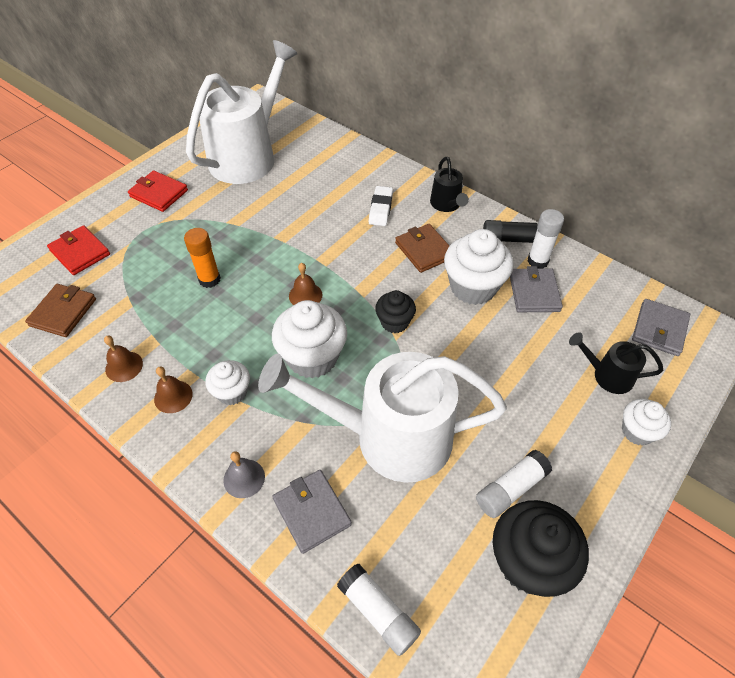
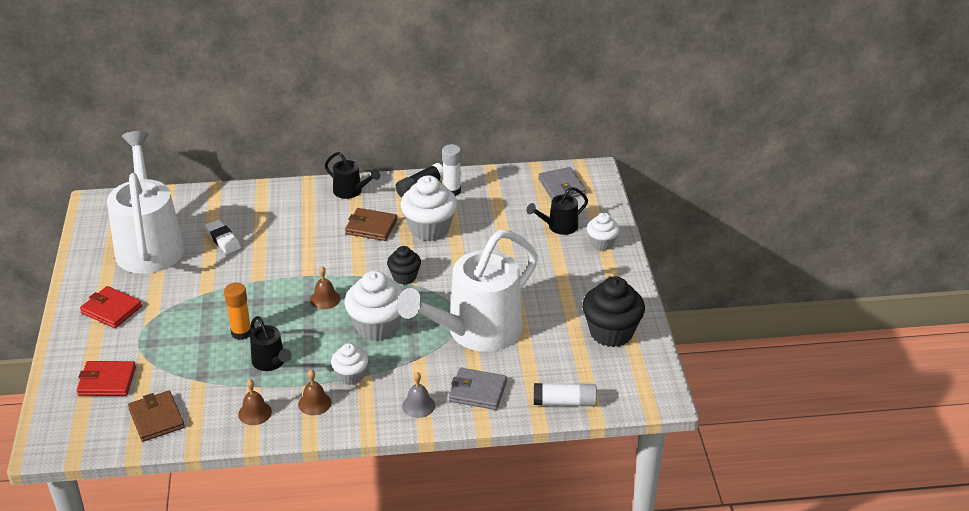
camera: 45 degrees left, 15 degrees down
red wallet [128,170,188,212] -> red wallet turned 45 degrees clockwise [80,286,142,328]
white eraser [369,186,393,226] -> white eraser moved to [205,220,241,254]
white glue stick [476,450,552,518] -> none
grey wallet [510,266,563,312] -> none
none -> black watering can [250,316,292,371]

